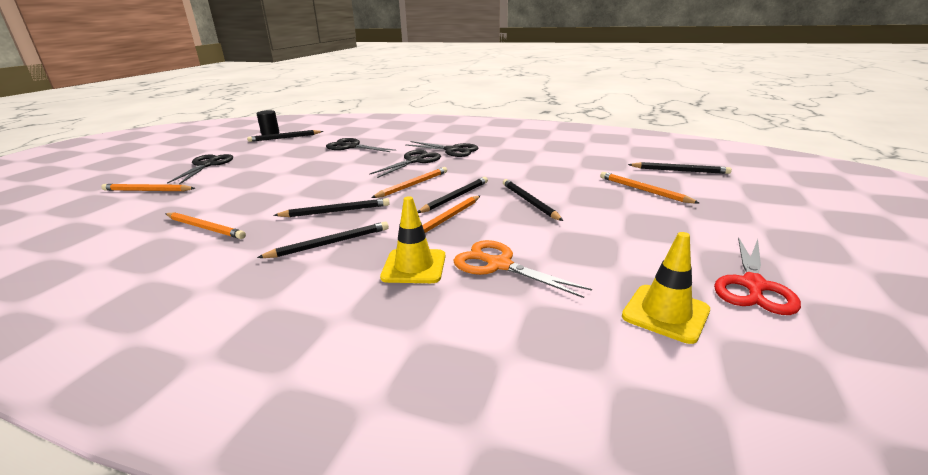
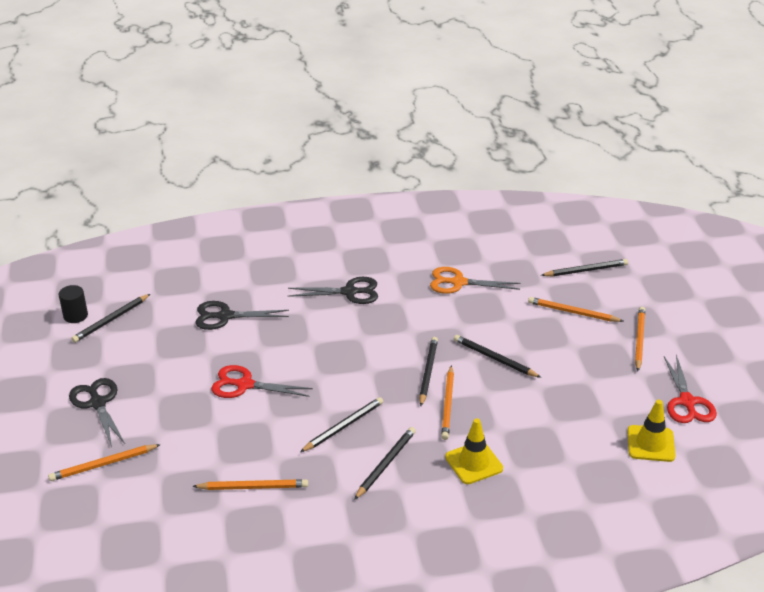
camera: 30 degrees left, 10 degrees up
black scissors [369,150,441,178] -> none
orange pencil [371,167,447,198] -> orange pencil moved to [635,307,645,371]
orange scissors [453,240,592,298] -> orange scissors moved to [430,267,520,294]
none -> red scissors [211,365,313,398]

